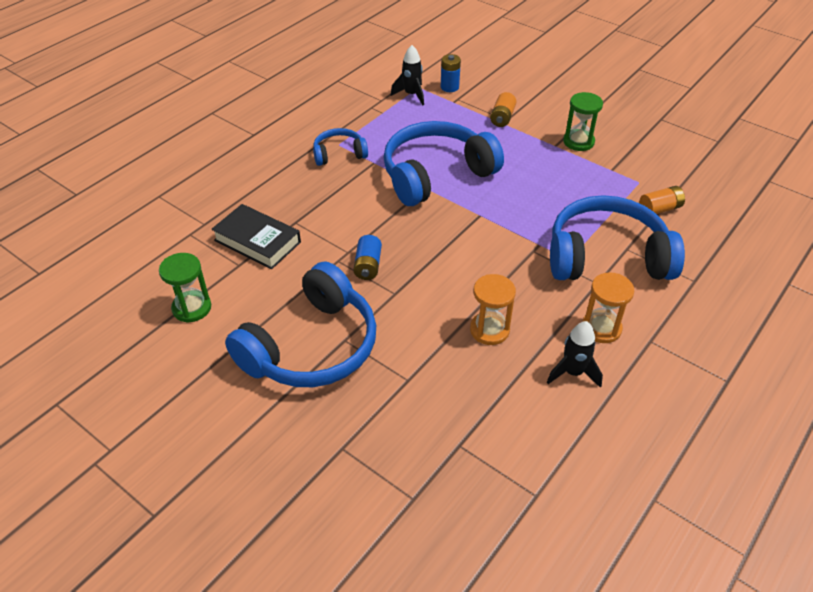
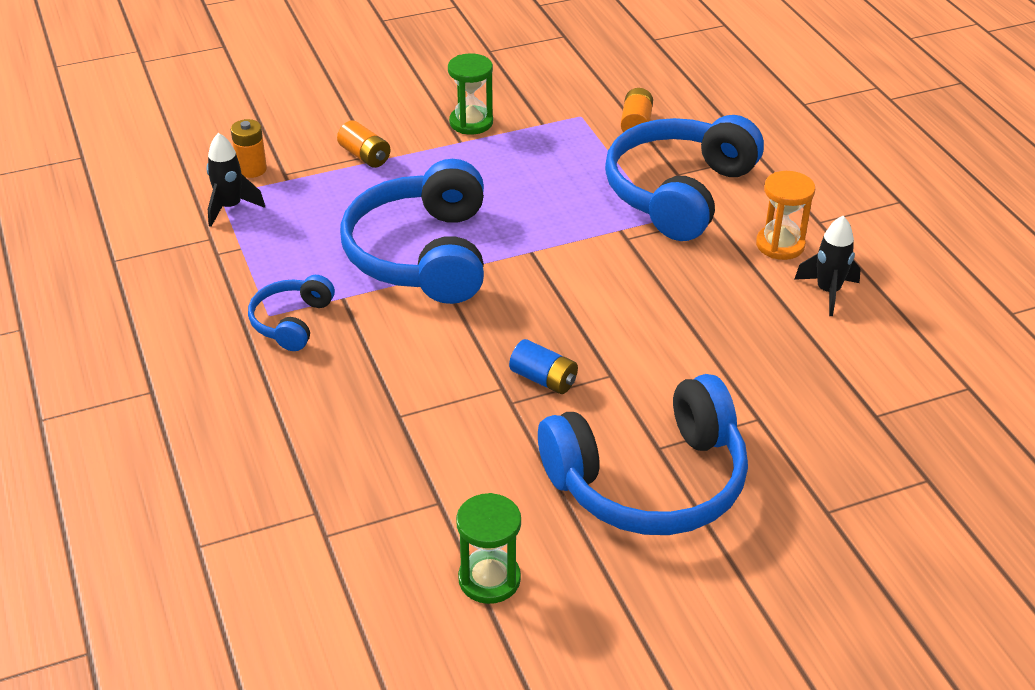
camera: 60 degrees left, 5 degrees down
black book [211,204,301,269] -> none
blue headphones [225,261,376,387] -> blue headphones turned 90 degrees clockwise [538,374,748,535]
blue battery [441,54,461,92] -> orange battery [231,119,267,178]
orange hourglass [470,274,516,345] -> none

